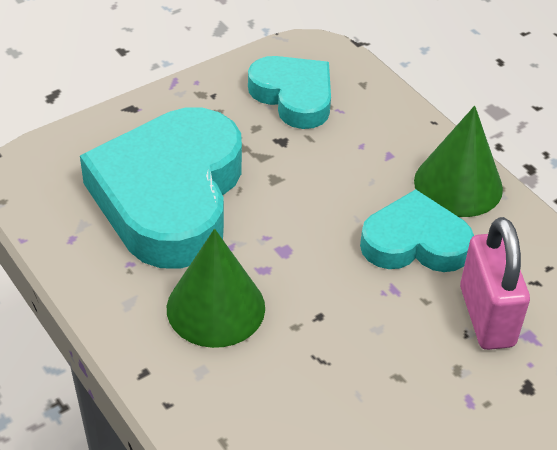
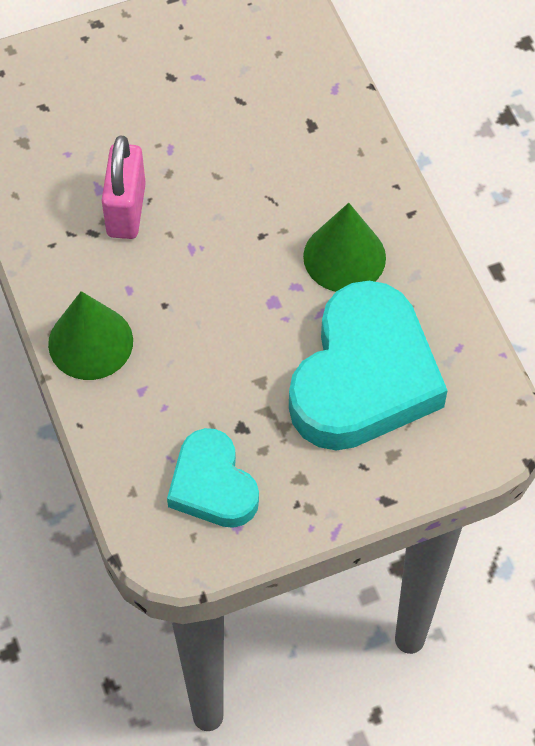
camera: 165 degrees left, 15 degrees up
turquoise heart [360,189,474,272] -> none

